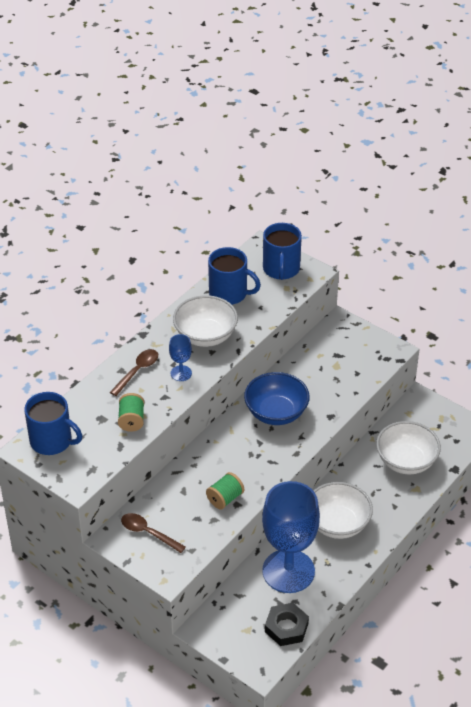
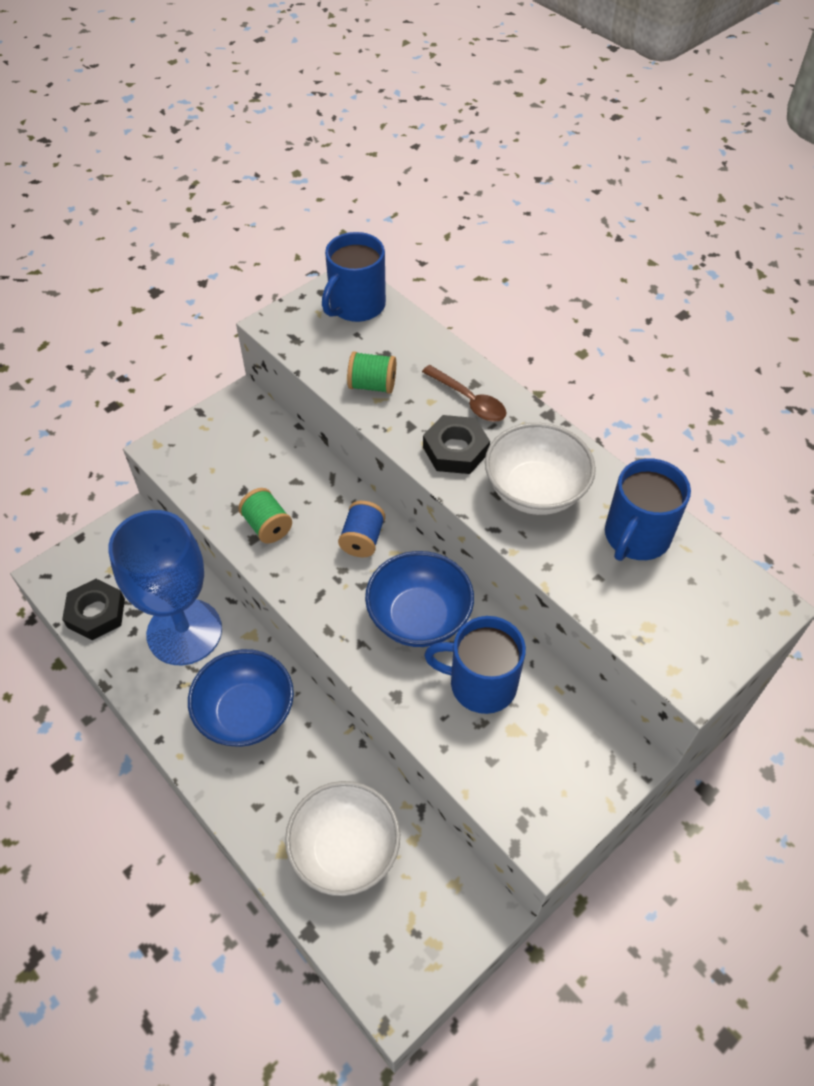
camera: 100 degrees right, 10 degrees up
brown spoon [121,513,186,553] -> none
blue goblet [169,334,192,381] -> black nut [423,415,490,474]
blue mug [263,223,302,280] -> blue mug moved to [424,616,526,714]
white bowl [314,482,373,539] -> blue bowl [188,649,294,747]
none -> blue spool [338,501,385,557]

